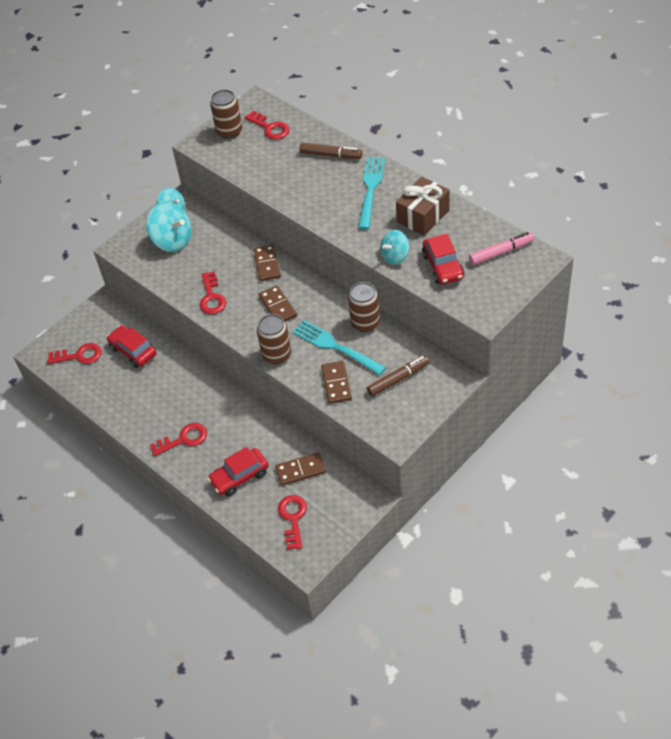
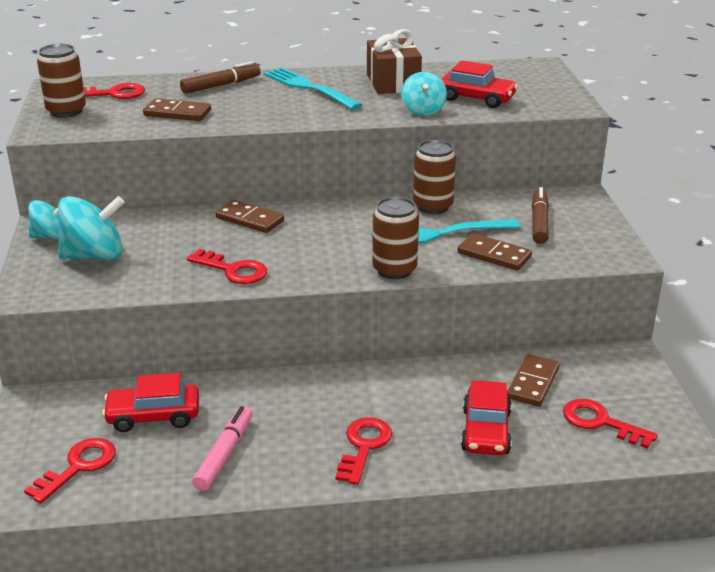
camera: 55 degrees left, 20 degrees down
brown domino [259,285,297,322] -> brown domino moved to [143,98,211,121]
pink marker [469,232,534,265] -> pink marker moved to [192,406,252,491]

